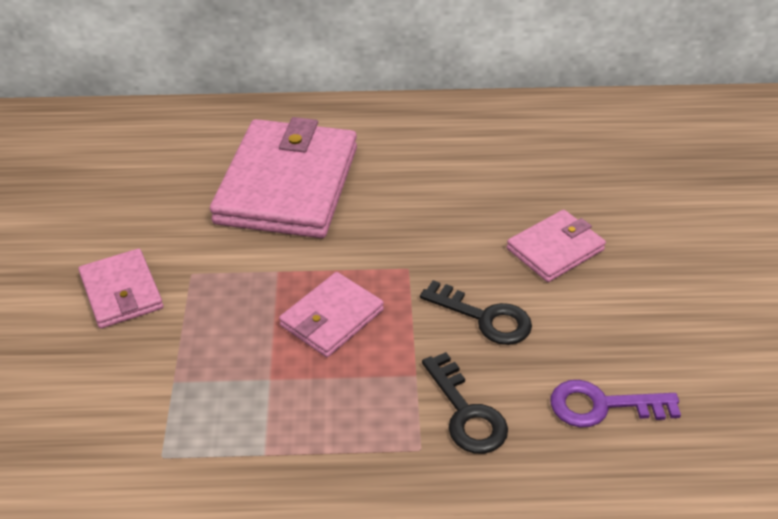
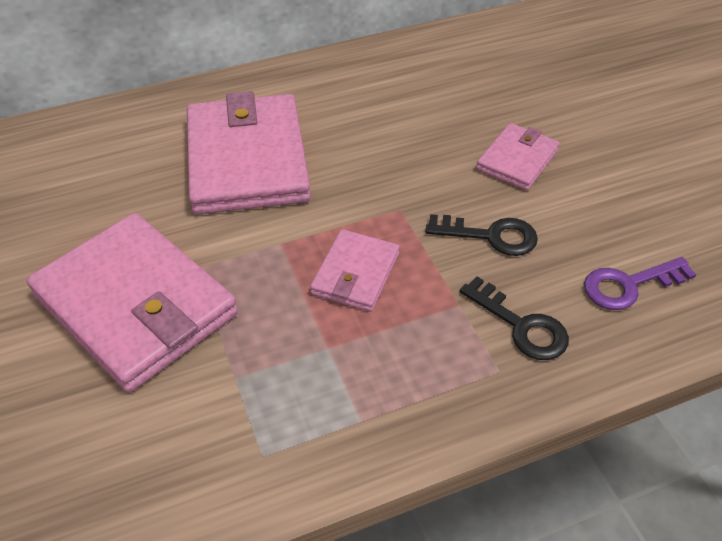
camera: 20 degrees left, 5 degrees up
pink wallet [79,249,163,329] -> pink wallet [27,213,238,393], size x1.97

